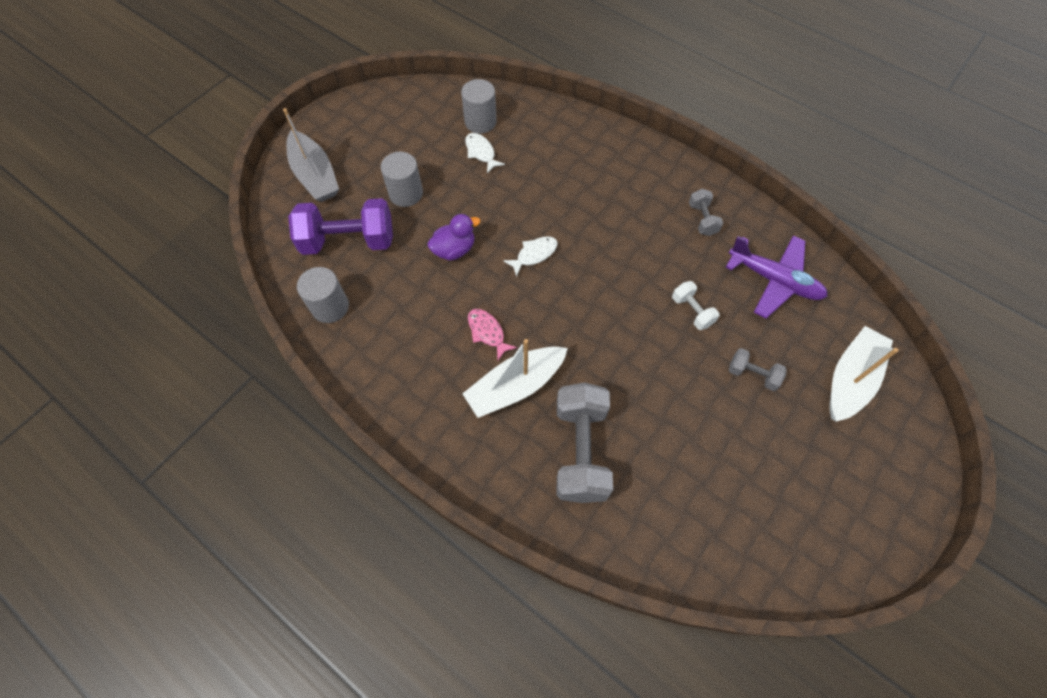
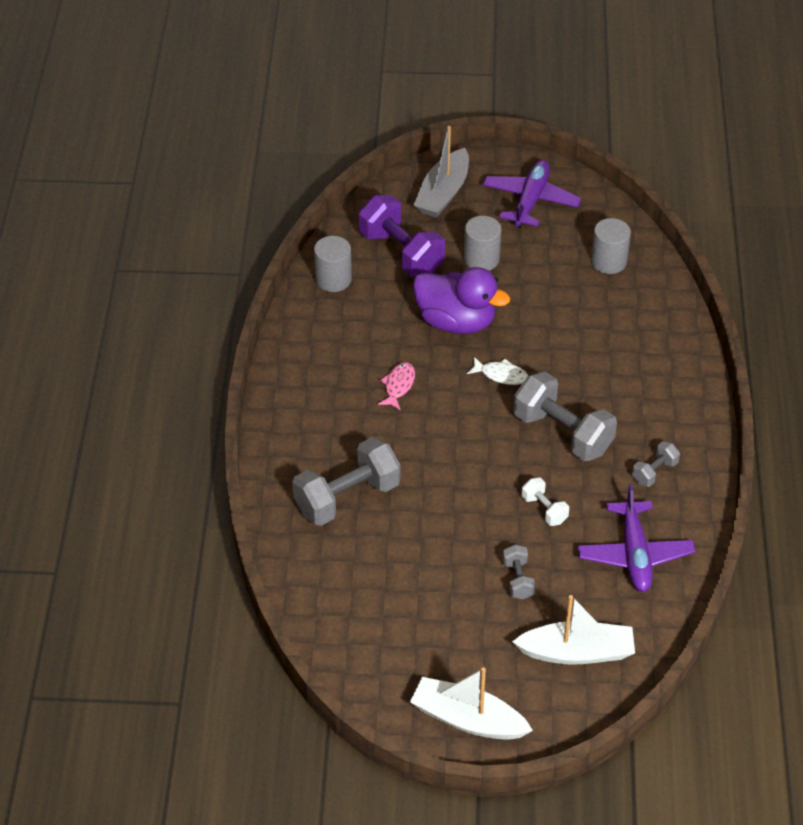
camera: 55 degrees right, 15 degrees down
purple duck [427,214,481,261] -> purple duck [413,267,510,334], size x1.74
white boat [462,339,568,418] -> white boat moved to [410,667,533,740]
white fish [465,133,505,173] -> none
white dumbbell [672,281,720,330] -> white dumbbell turned 60 degrees counterclockwise [522,478,569,526]
none -> purple plane [483,160,581,228]
none -> grey dumbbell [513,372,617,461]

